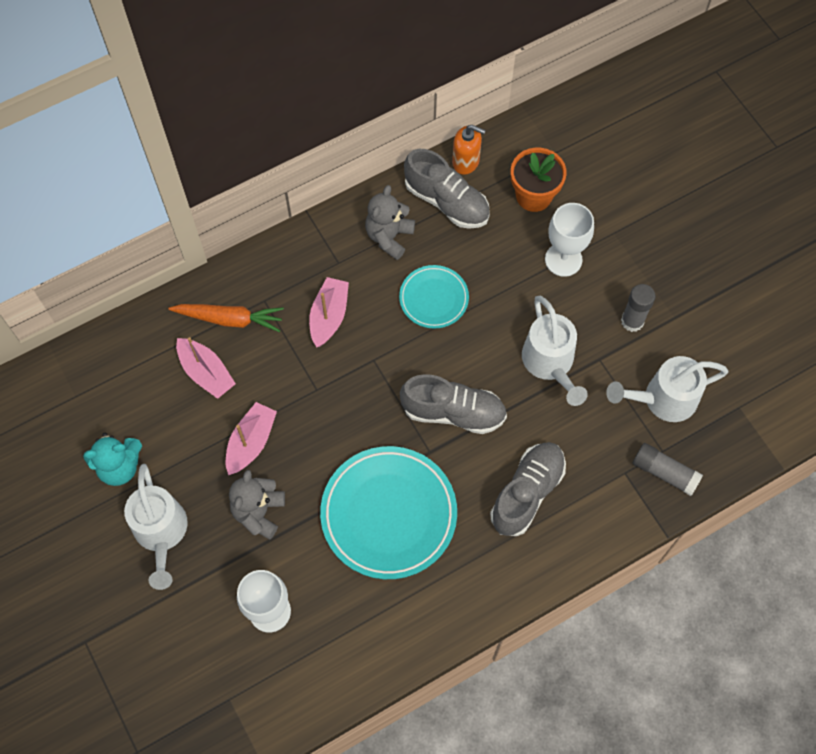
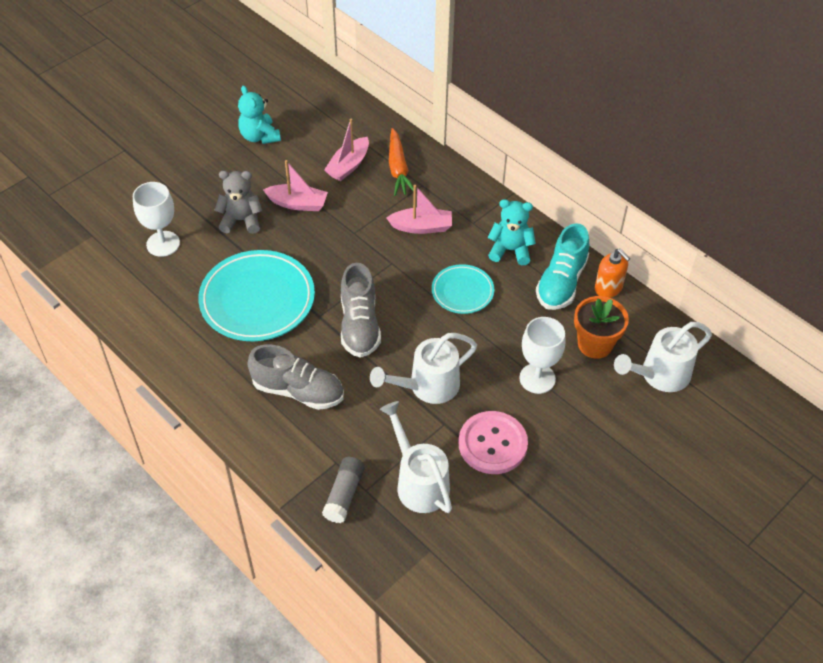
camera: 75 degrees right, 15 degrees down
white watering can [124,464,188,590] -> white watering can moved to [614,322,712,392]
grey teddy bear [365,185,415,260] -> turquoise teddy bear [488,199,536,265]
grey shoe [404,149,490,229] -> turquoise shoe [536,223,589,310]
orange soap dispenser [452,125,486,175] -> orange soap dispenser turned 45 degrees counterclockwise [595,249,630,298]
grey glue stick [621,284,656,332] -> pink button [458,411,528,474]

